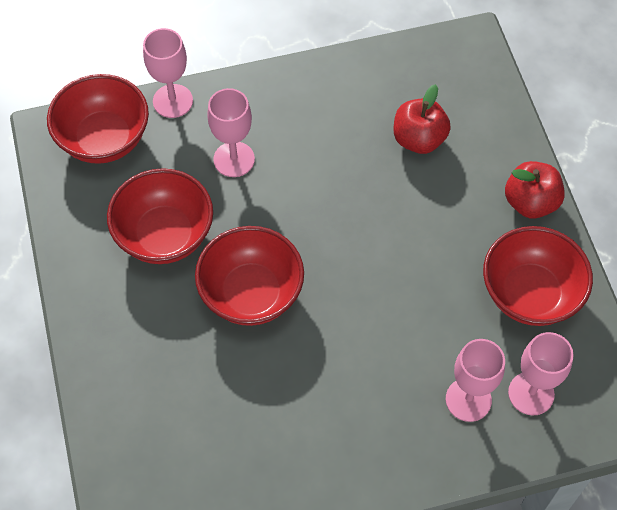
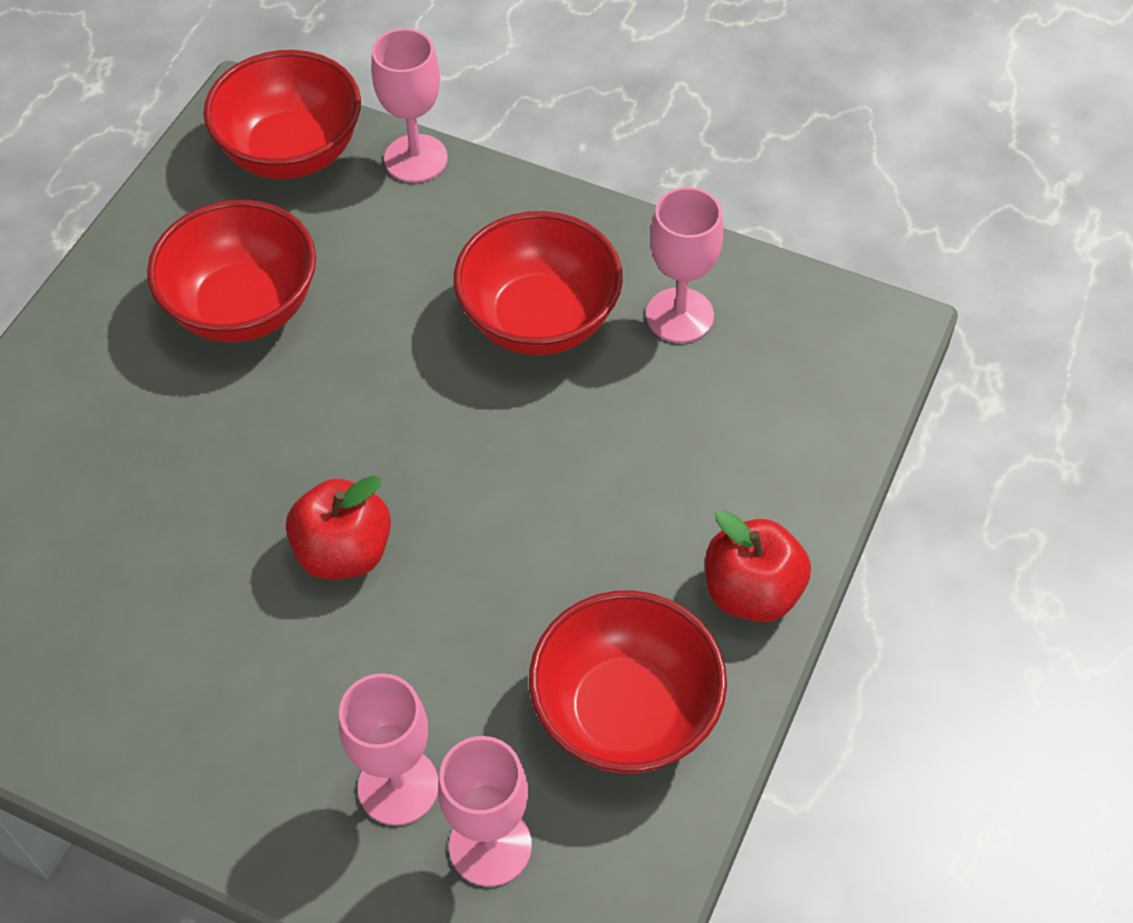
camera: 40 degrees right, 5 degrees down
red bowl [195,226,304,326] -> red bowl moved to [454,211,623,355]
pink goblet [207,88,255,177] -> pink goblet moved to [646,187,723,343]
red apple [394,84,451,154] -> red apple moved to [286,475,391,580]

